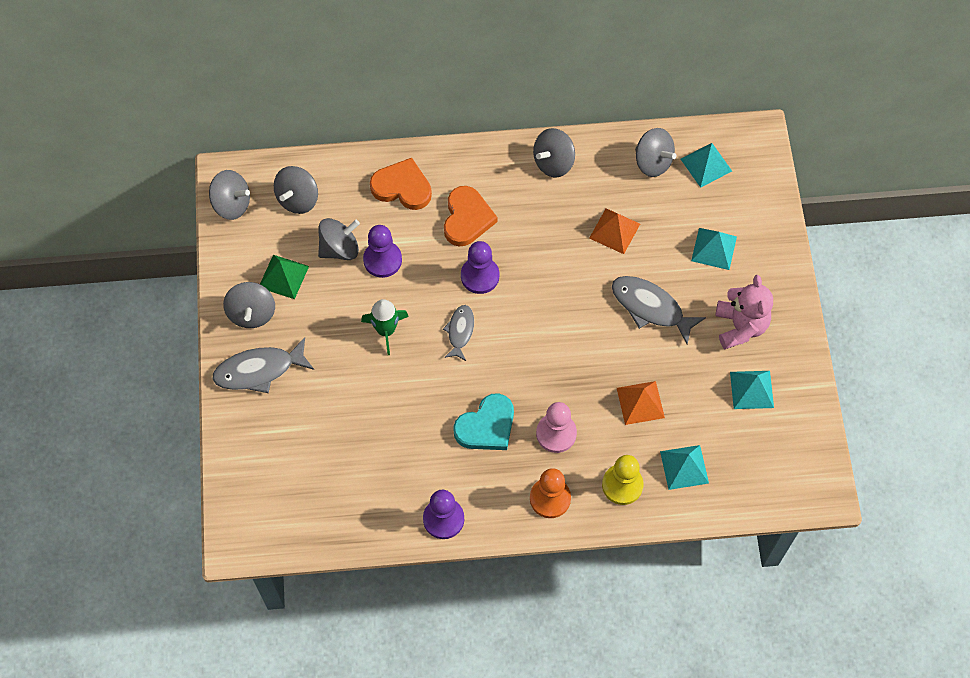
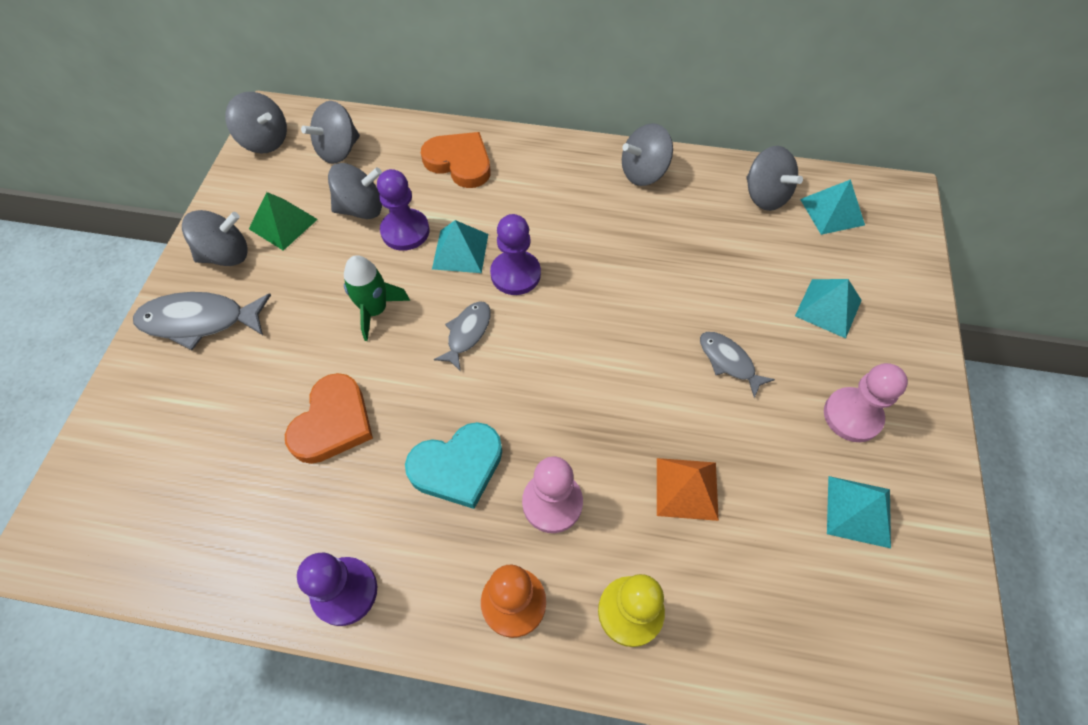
camera: 15 degrees right, 5 degrees down
grey spinning top [223,282,275,328] -> grey spinning top turned 120 degrees counterclockwise [182,210,248,266]
orange heart [444,186,498,246] -> orange heart moved to [285,373,373,464]
orange pyramid [589,208,640,254] -> none
grey fish [612,276,706,344] -> grey fish [700,332,775,398], size x0.61
turquoise pyramid [660,445,709,490] -> turquoise pyramid moved to [432,220,488,273]
pink teddy bear [715,275,773,349] -> pink pawn [824,363,908,442]

